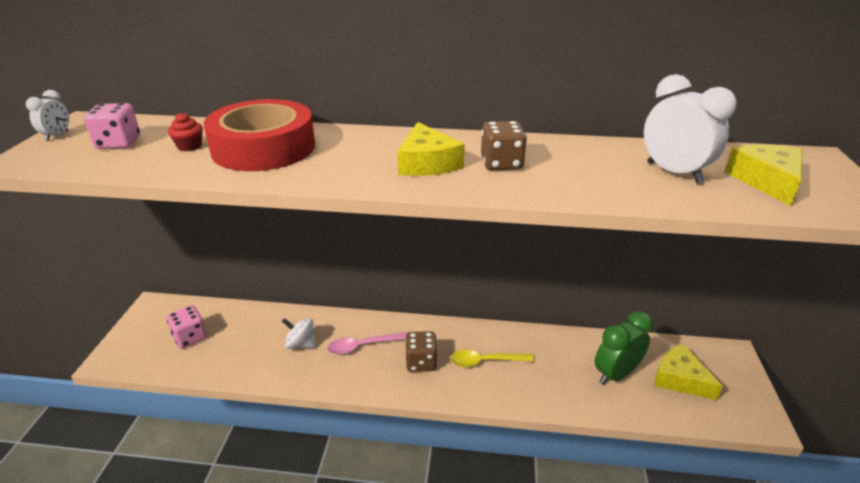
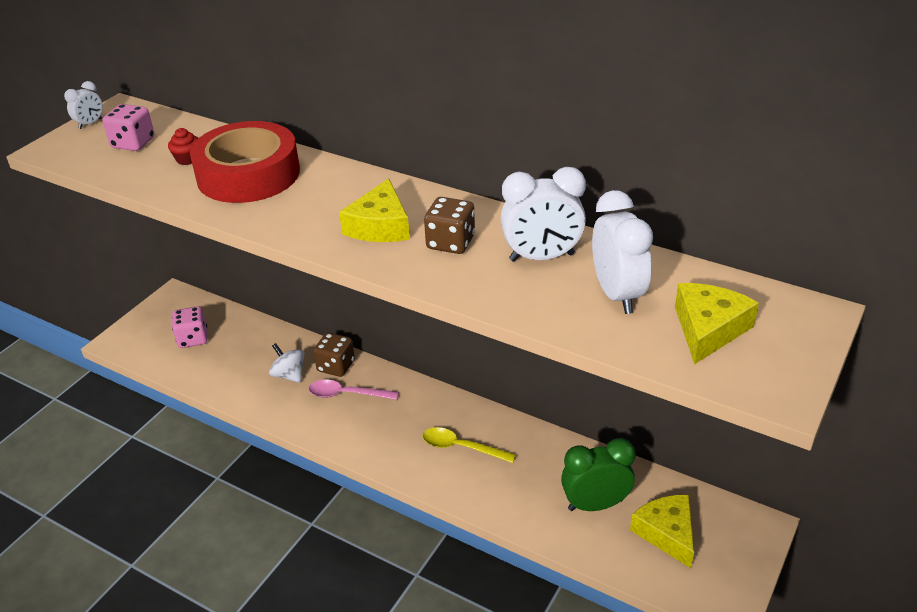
camera: 25 degrees right, 5 degrees up
brown dice [405,331,437,372] -> brown dice moved to [313,333,355,377]
none -> white clock [501,167,586,262]

